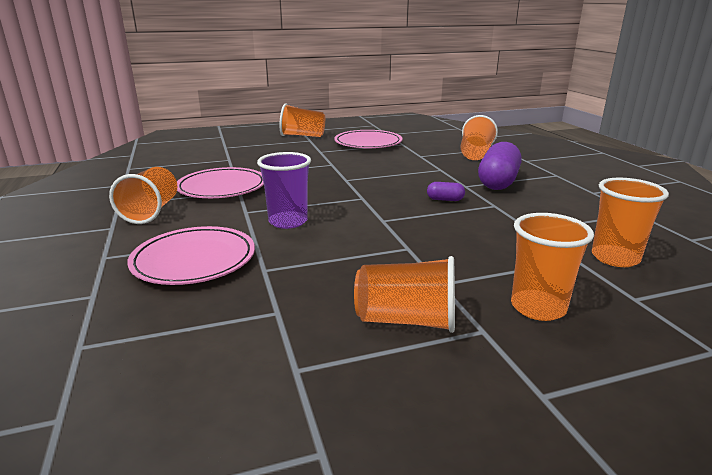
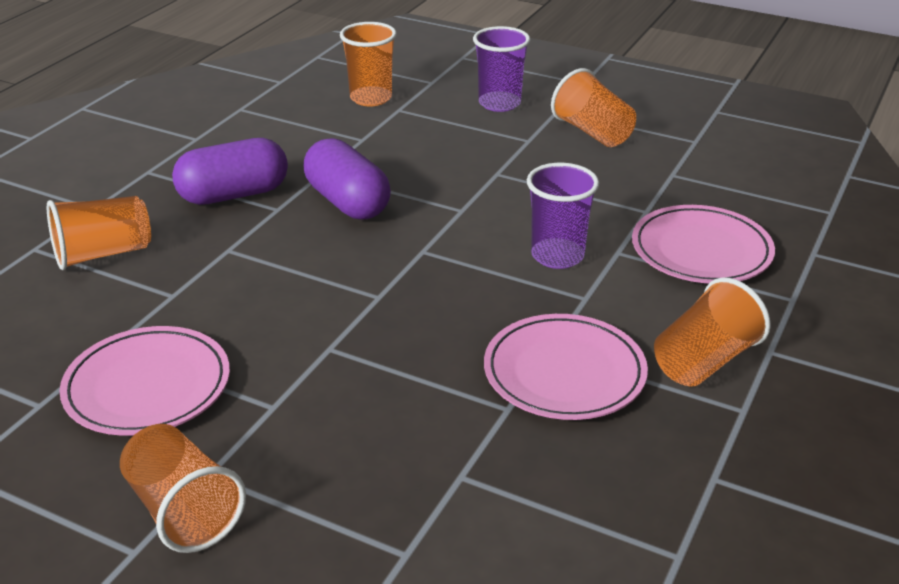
camera: 135 degrees left, 10 degrees up
purple capsule [427,182,465,201] -> purple capsule [304,138,391,220], size x2.18
orange cup [511,213,594,321] -> purple cup [473,26,530,112]

